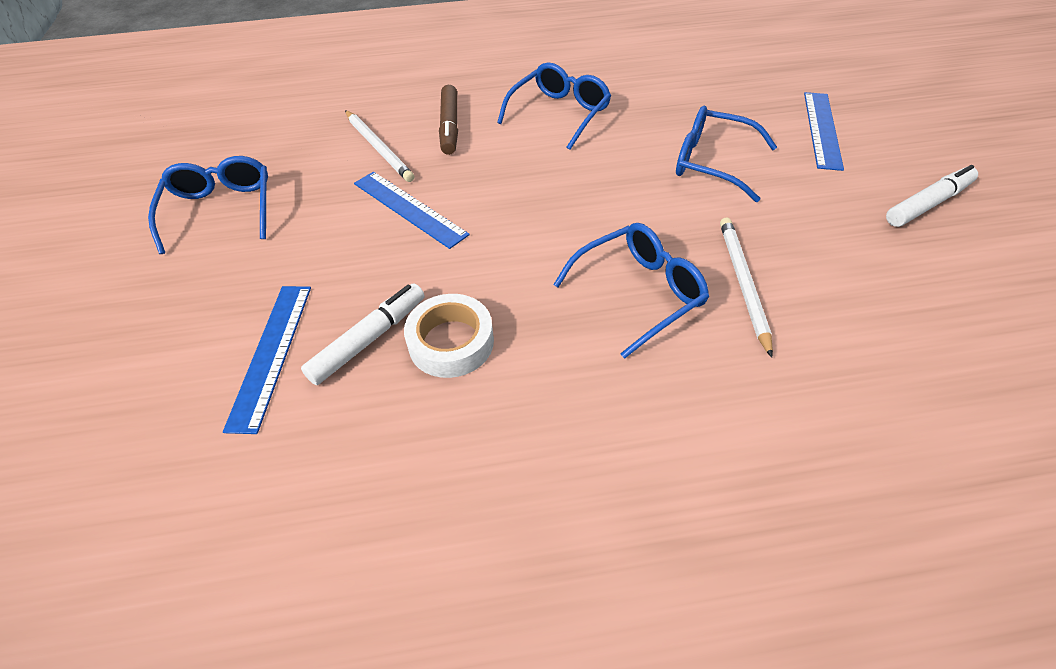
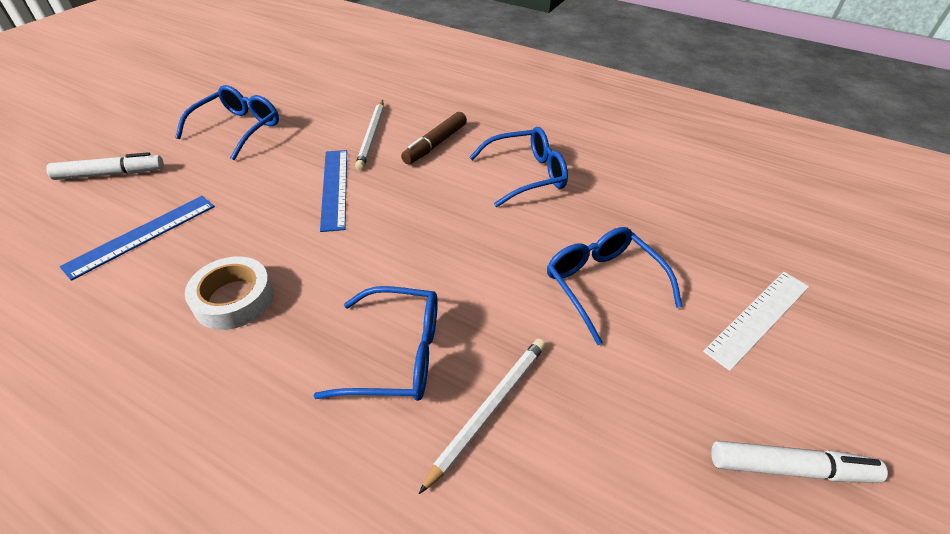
camera: 35 degrees right, 5 degrees down
white marker [301,283,425,385] -> white marker moved to [46,152,164,180]
blue ruler [804,92,844,171] -> white ruler [703,272,809,371]

